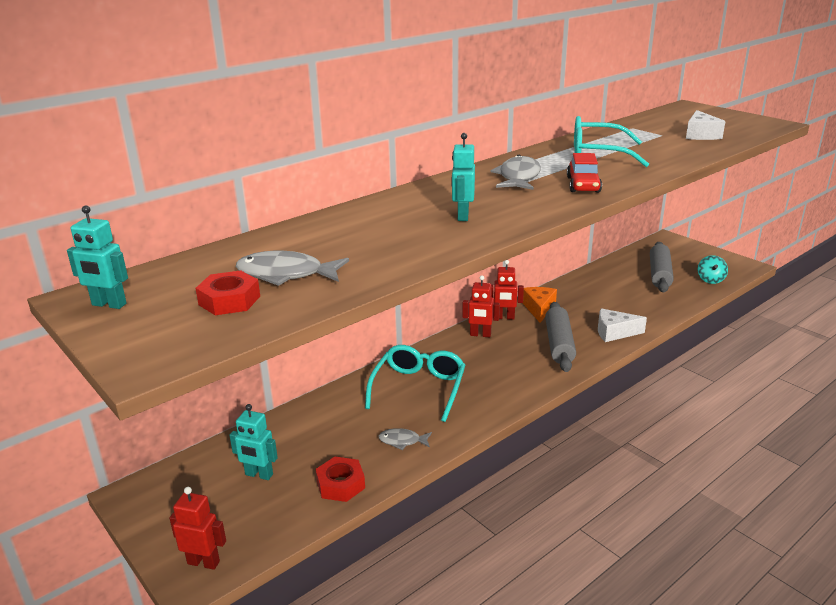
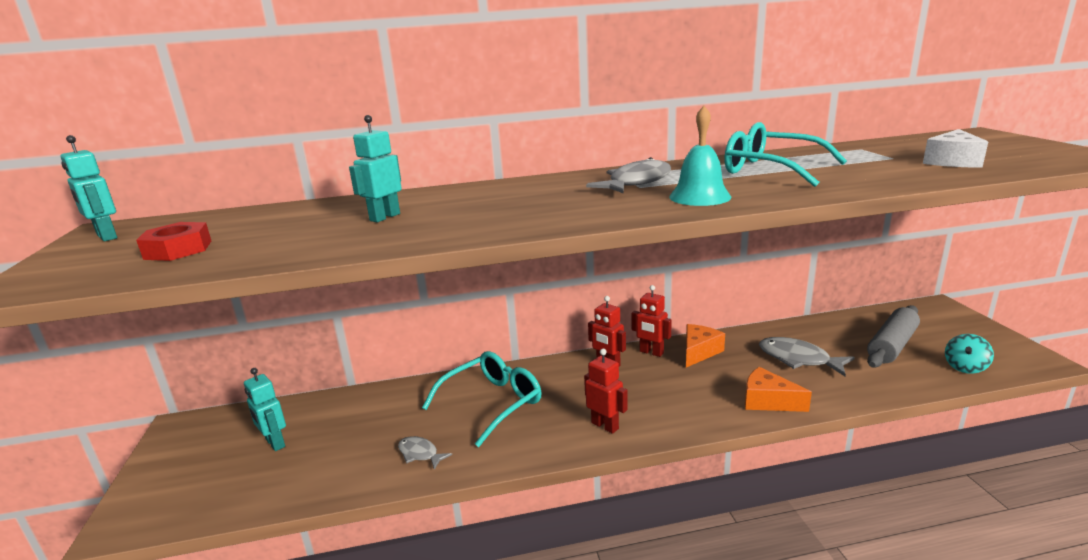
camera: 30 degrees right, 5 degrees down
red robot [169,487,226,570] -> red robot moved to [584,349,628,434]
grey fish [236,251,349,286] -> grey fish moved to [759,337,855,376]
red nut [315,456,365,502] -> none
turquoise robot [451,133,475,221] -> turquoise robot moved to [349,115,402,222]
grey rolling pin [545,302,576,372] -> none
red car [567,153,602,193] -> turquoise bell [669,106,731,206]
white cheese [598,308,647,342] -> orange cheese [745,367,812,412]

